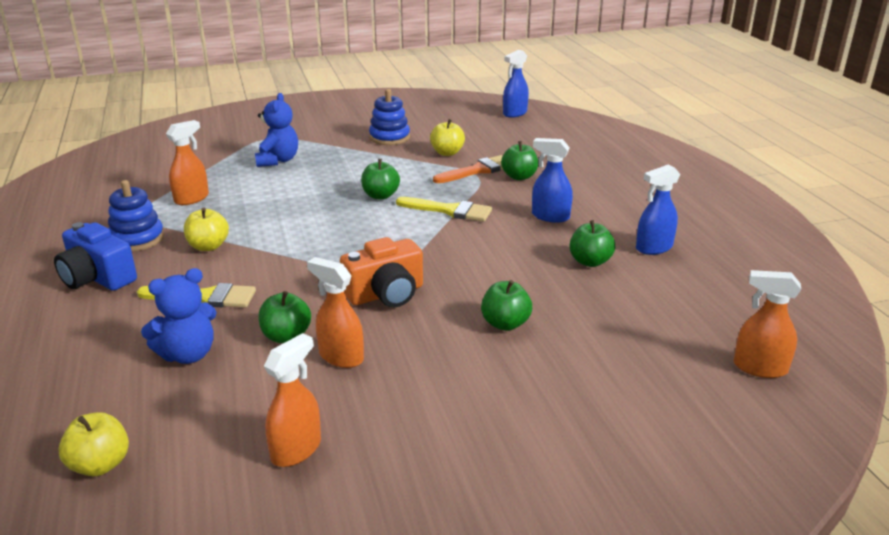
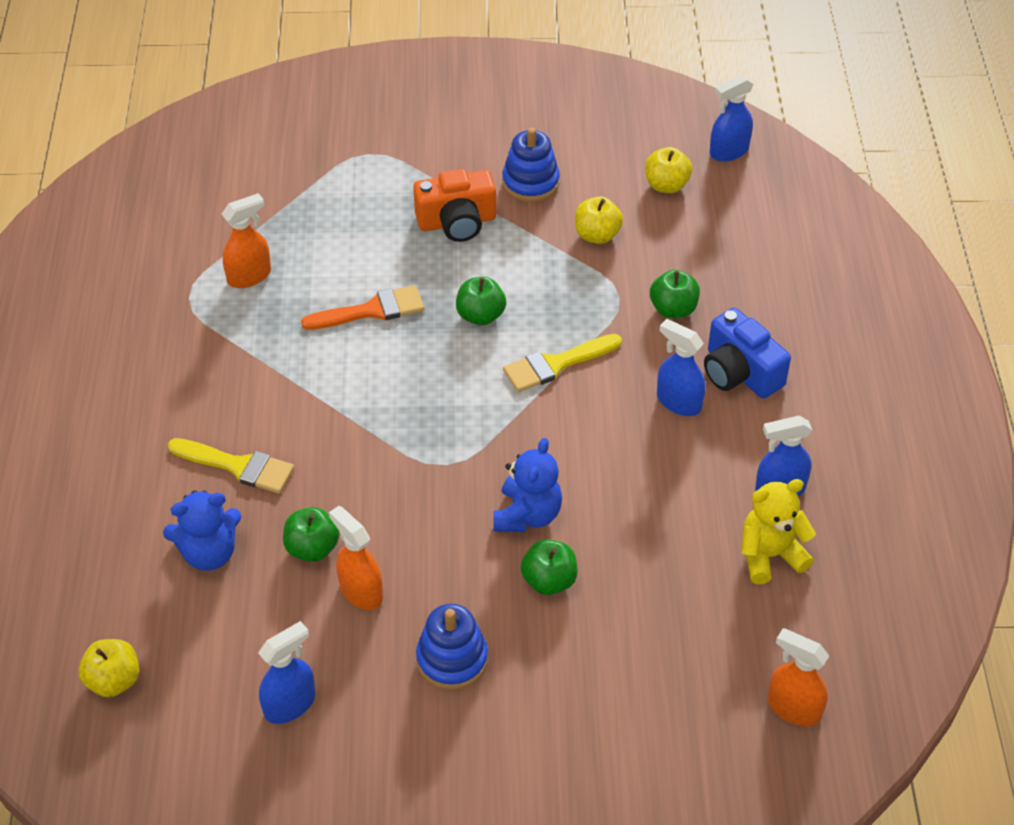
camera: 15 degrees right, 20 degrees up
blue camera [54,222,137,291] -> blue camera moved to [704,308,791,399]
blue stacking toy [108,180,164,251] -> blue stacking toy moved to [416,604,488,690]
yellow apple [184,208,229,251] -> yellow apple moved to [645,147,692,193]
blue teddy bear [255,93,298,167] -> blue teddy bear moved to [493,438,562,532]
orange spray bottle [264,333,321,467] -> blue spray bottle [258,621,315,724]
orange camera [340,237,423,307] -> orange camera moved to [413,169,496,242]
yellow brush [396,197,492,221] -> yellow brush turned 120 degrees clockwise [503,334,622,392]
orange brush [433,155,503,183] -> orange brush moved to [301,285,424,330]
green apple [570,220,615,267] -> none
none -> yellow teddy bear [741,479,816,584]

